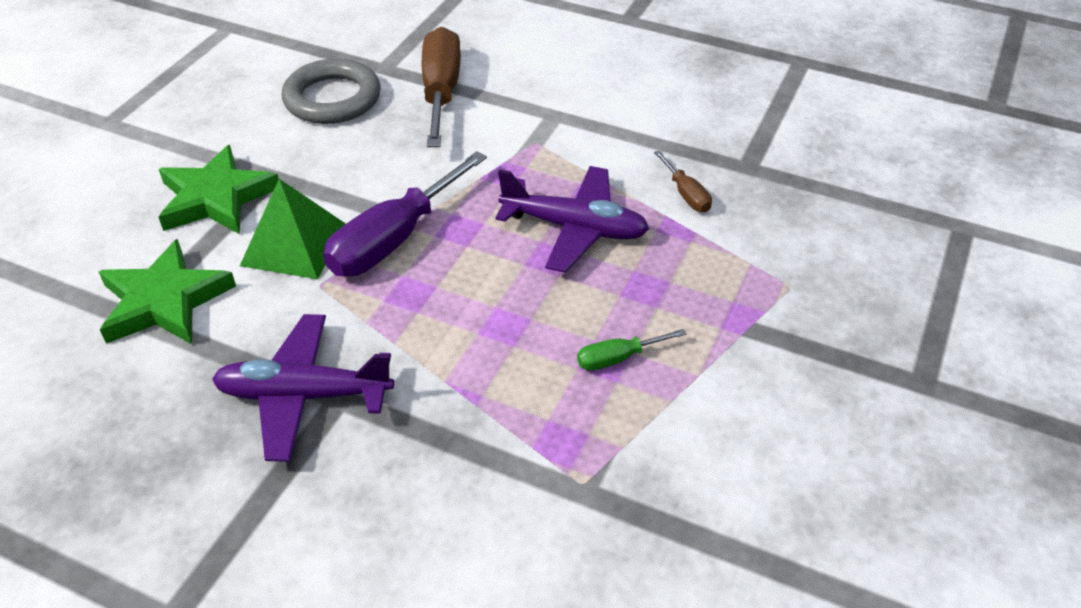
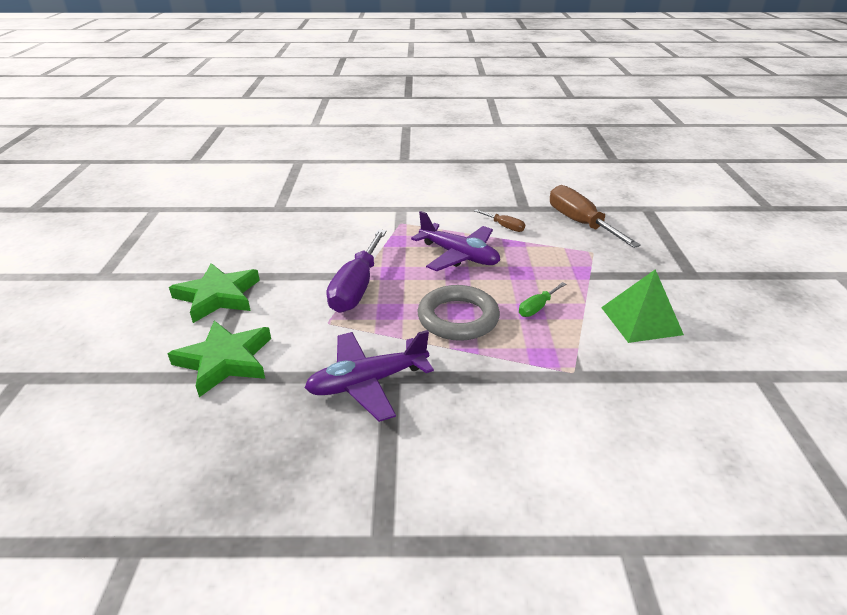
camera: 25 degrees left, 10 degrees down
green pyramid [240,179,346,279] -> green pyramid moved to [601,269,684,343]
grey ring [282,59,381,124] -> grey ring moved to [417,285,500,341]
brown screwdriver [422,27,461,147] -> brown screwdriver moved to [550,185,641,248]
purple plane [495,166,649,273] -> purple plane turned 45 degrees clockwise [411,211,500,271]

